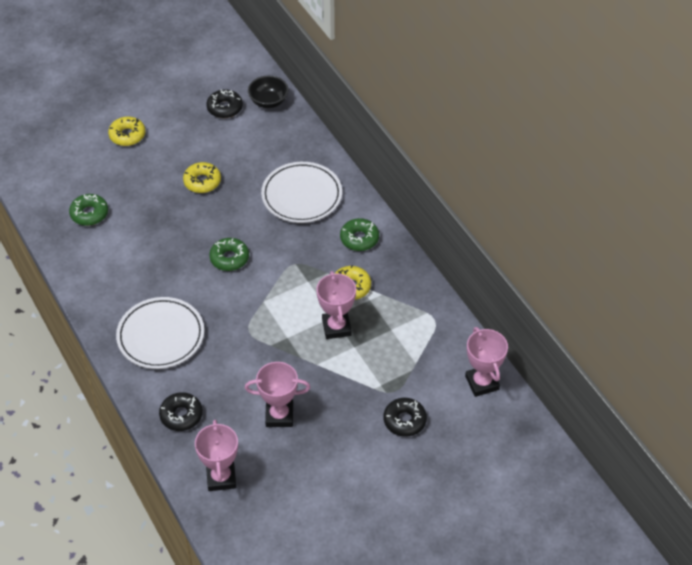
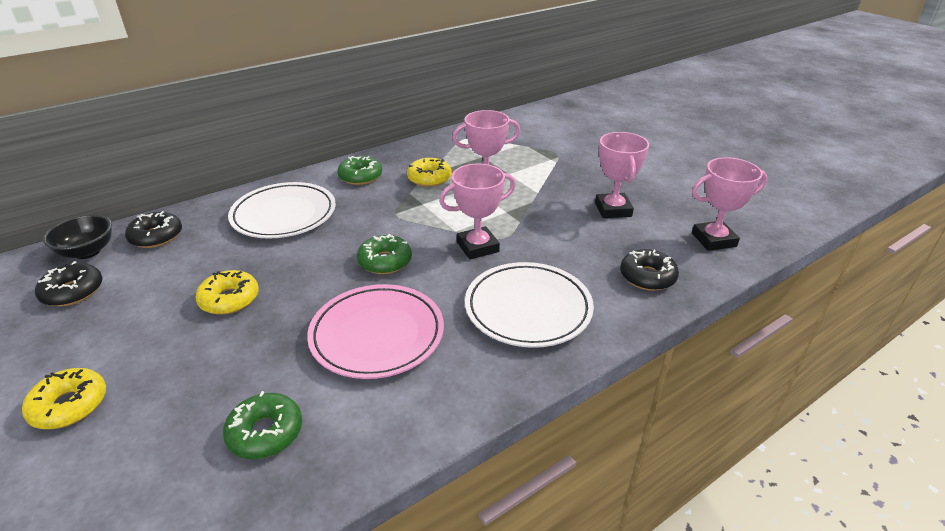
camera: 95 degrees left, 15 degrees down
black donut [383,398,427,437] -> black donut moved to [125,211,182,248]
pink trophy [465,327,508,397] -> pink trophy moved to [439,164,516,259]
none -> pink plate [307,284,444,379]

